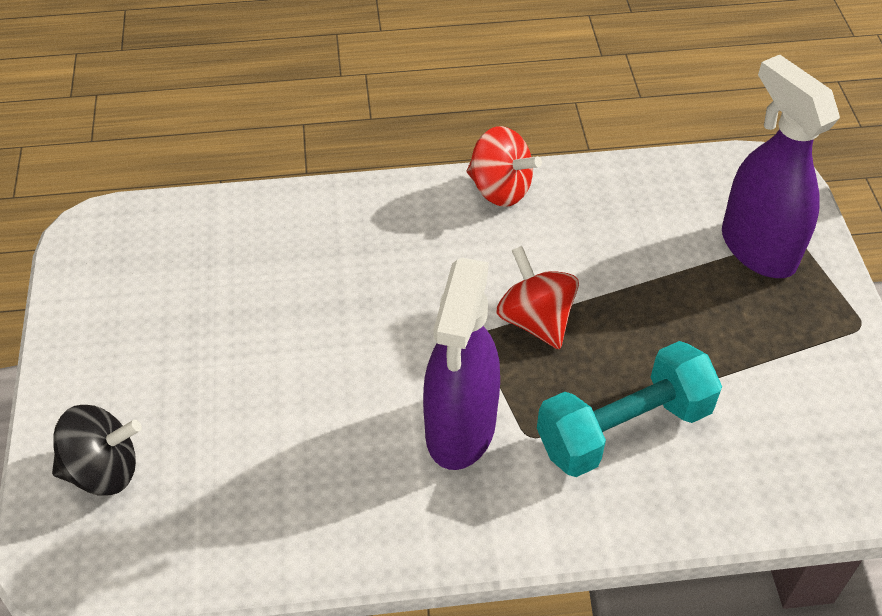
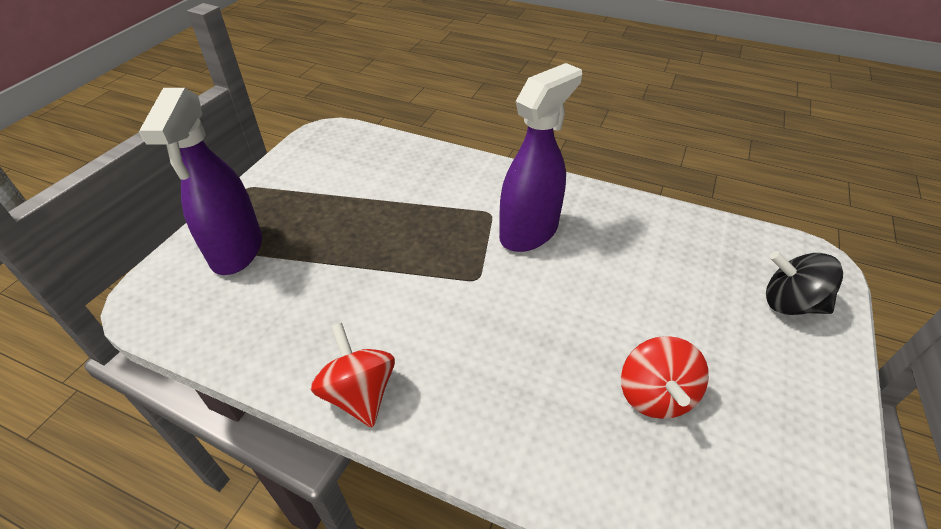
camera: 150 degrees left, 5 degrees down
red spinning top [497,246,579,350] -> red spinning top moved to [621,336,709,419]
turquoise dumbbell [537,341,722,477] -> none

